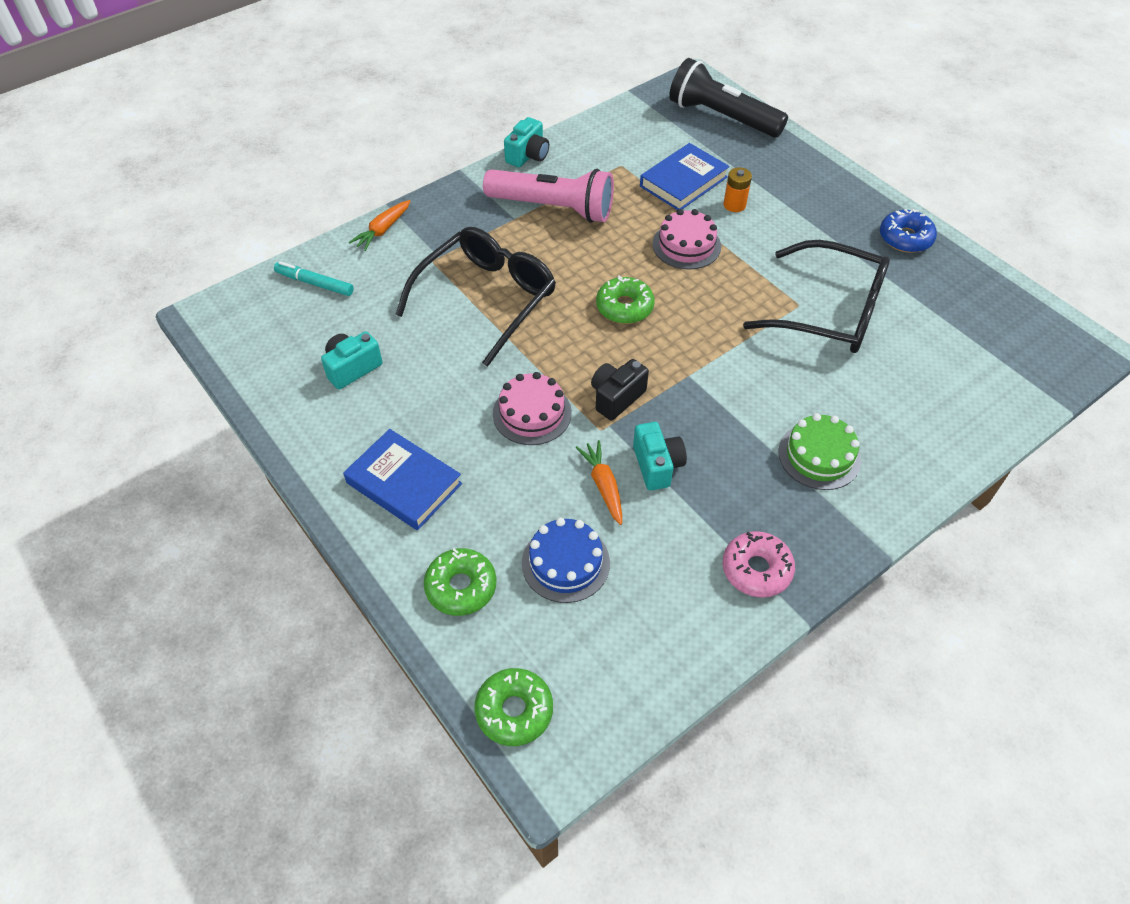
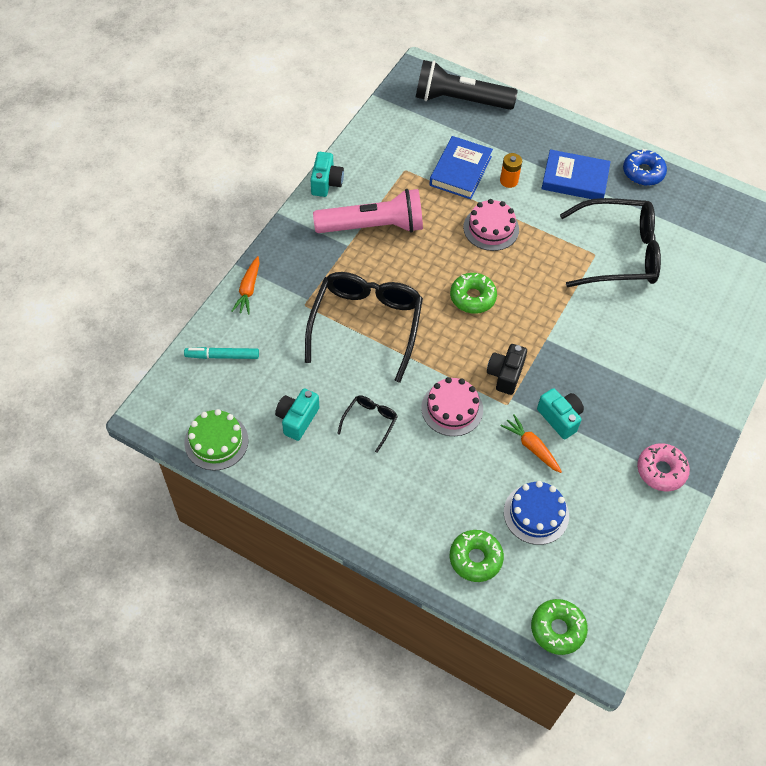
camera: 25 degrees left, 5 degrees up
blue book [343,429,462,530] -> blue book moved to [541,149,611,199]
green cake [778,413,861,490] -> green cake moved to [185,409,248,471]
none -> black glasses [337,395,398,453]

